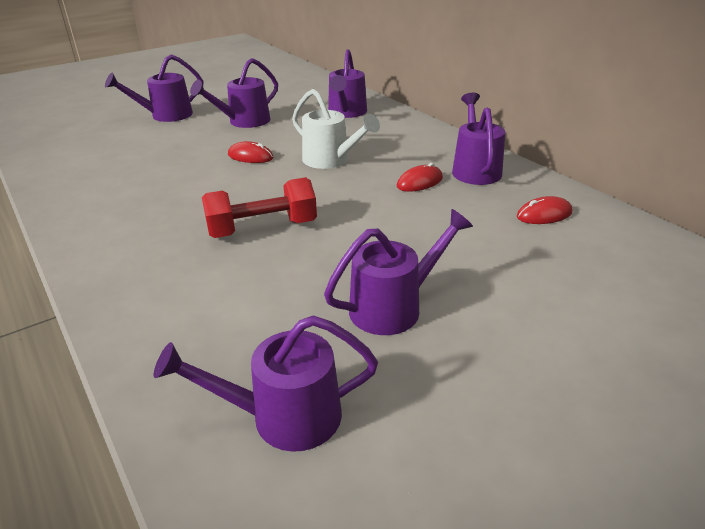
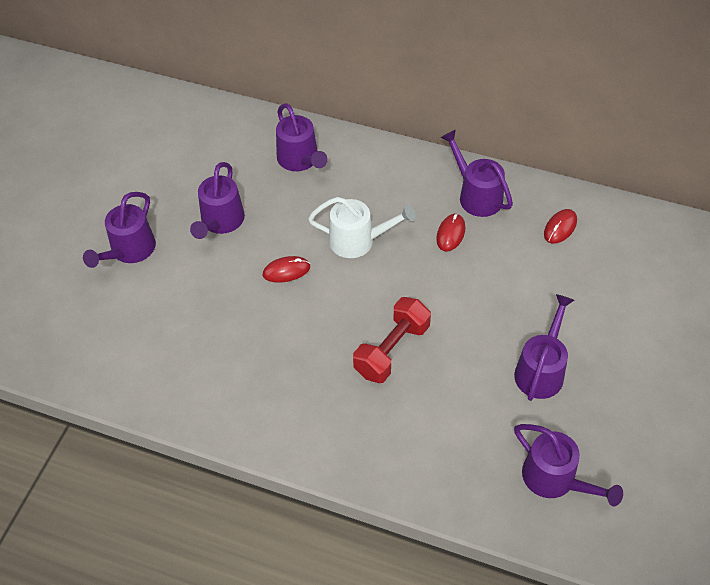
camera: 35 degrees left, 20 degrees up
purple watering can [154,315,378,452] -> purple watering can turned 90 degrees counterclockwise [514,424,623,506]

